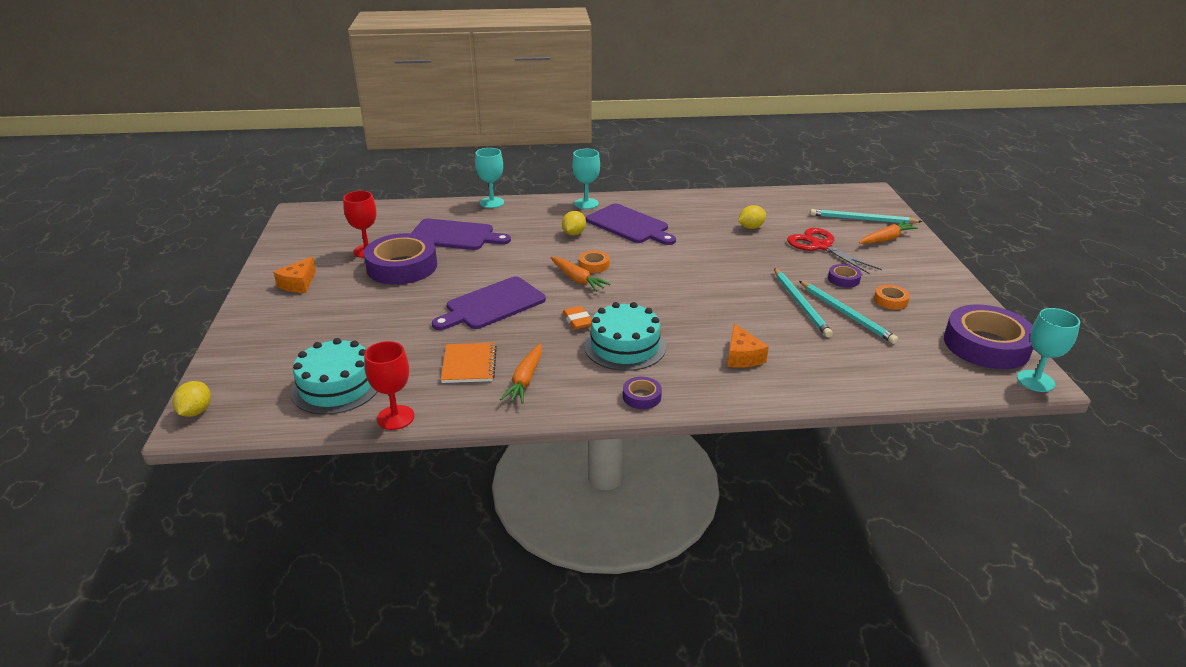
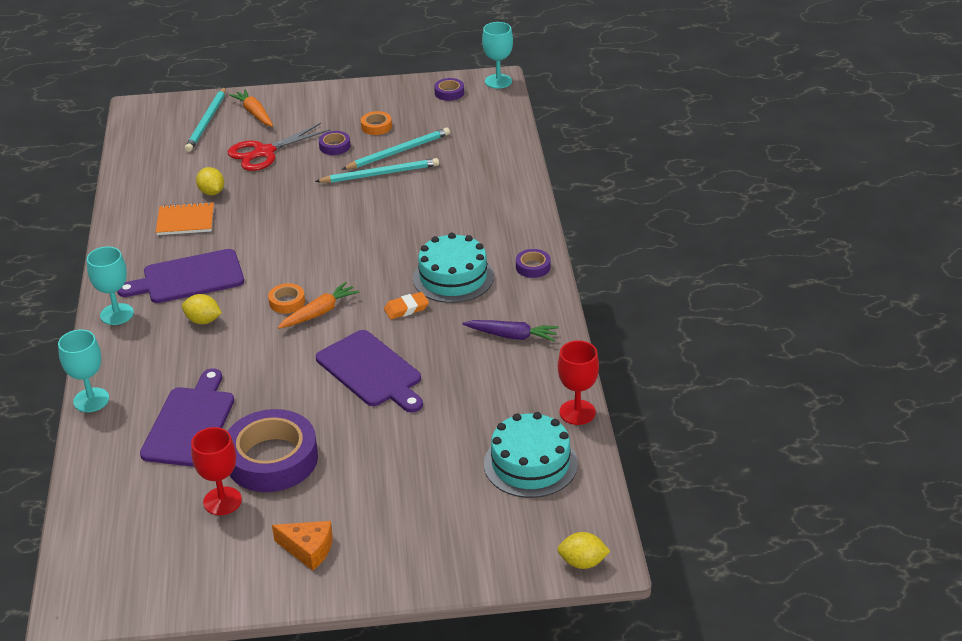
camera: 90 degrees left, 5 degrees up
orange notebook [441,343,497,383] -> orange notebook moved to [156,202,214,235]
orange carrot [500,344,542,404] -> purple carrot [463,320,559,342]
purple cutting board [586,204,676,245] -> purple cutting board turned 150 degrees counterclockwise [117,249,244,303]
orange cheese [727,324,769,368] -> none
purple tape [944,305,1033,369] -> purple tape [434,78,464,101], size x0.44

